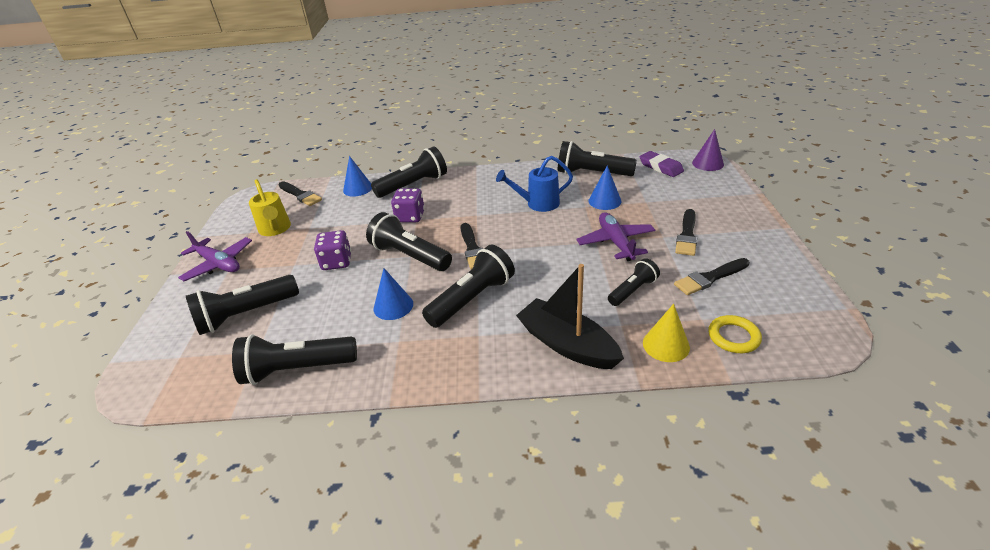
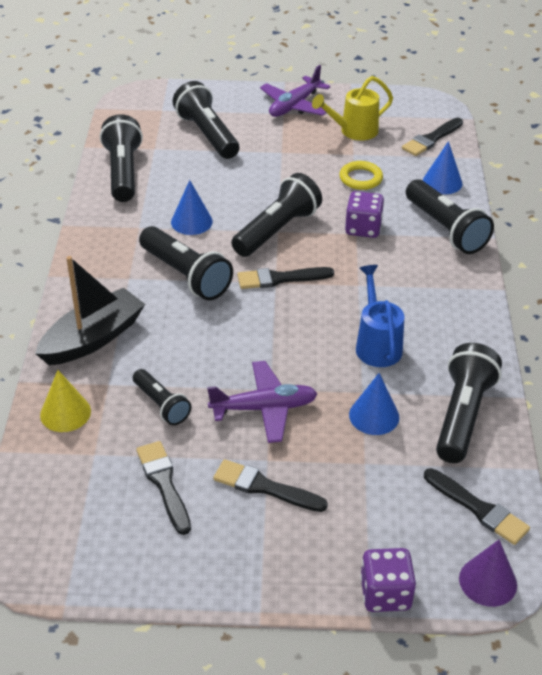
camera: 90 degrees right, 5 degrees up
purple dice [314,230,351,270] -> purple dice moved to [360,548,416,612]
purple eraser [640,151,684,177] -> black brush [424,468,530,545]
yellow ring [708,315,762,353] -> yellow ring moved to [340,161,383,190]

